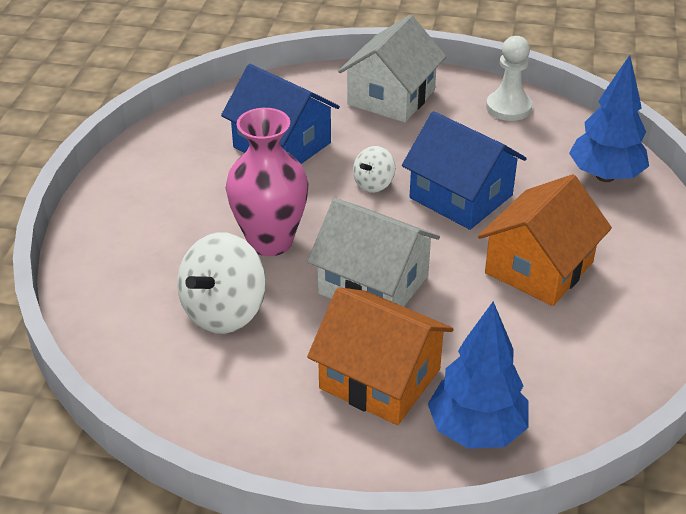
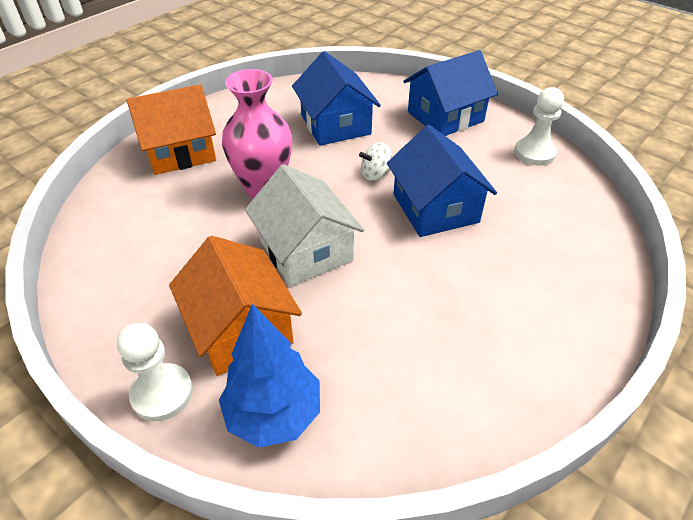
camera: 30 degrees right, 5 degrees up
white spinning top [177,232,266,334] -> none
white house [338,15,446,123] -> blue house [403,50,498,136]
orange house [478,174,612,306] -> orange house moved to [127,84,216,175]
blue tree [569,55,649,182] -> none
none -> white pawn [117,323,193,421]

